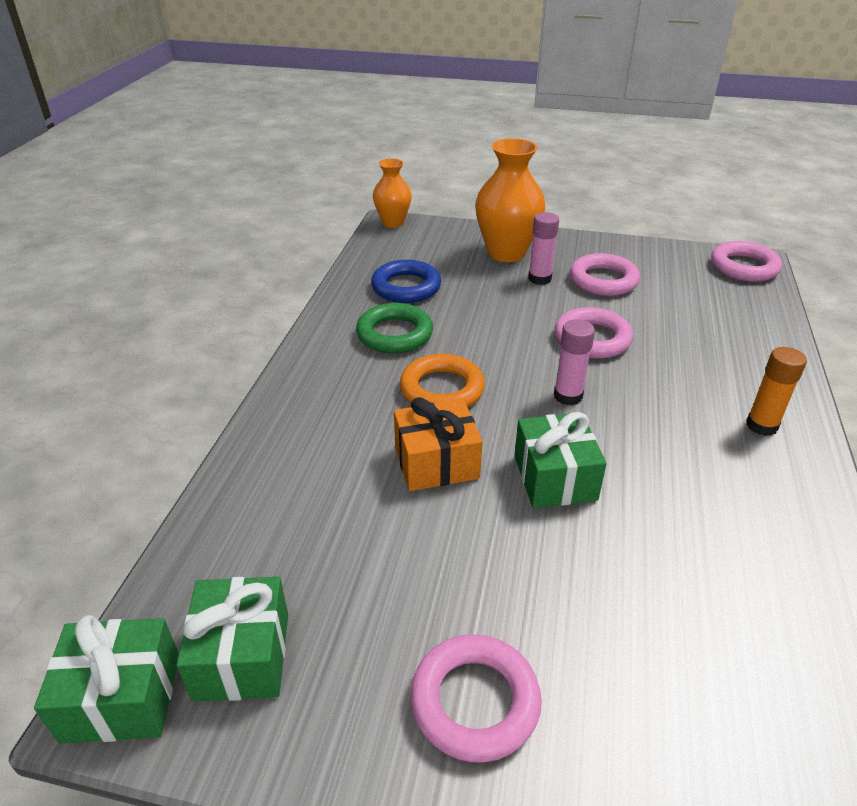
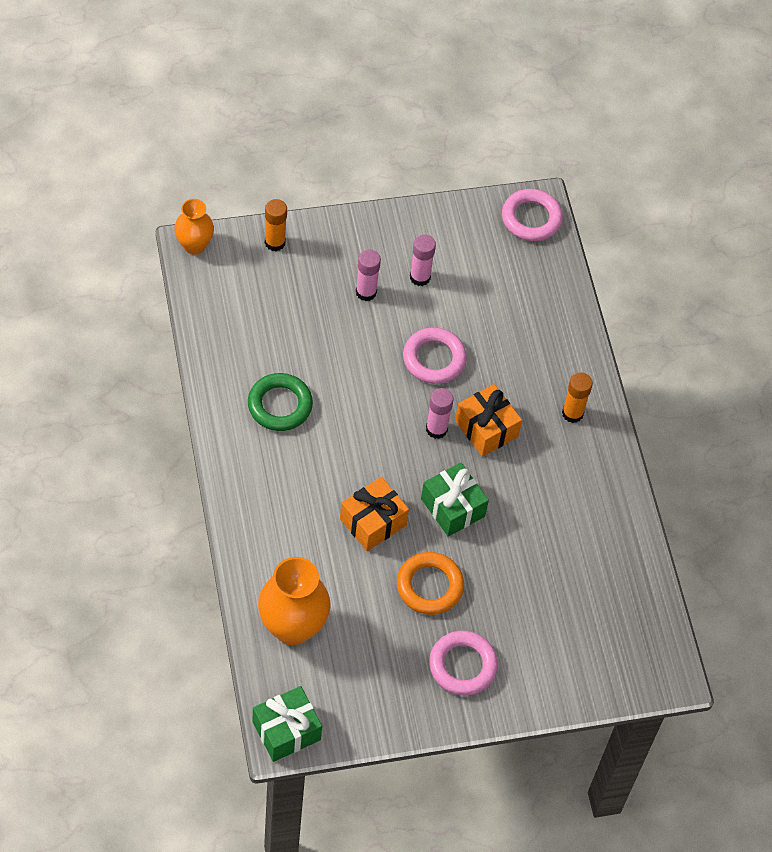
camera: 30 degrees left, 20 degrees up
green gift [176,577,288,702] -> none
blue ring [371,260,441,303] -> none
orange ring [400,354,485,408] -> orange ring moved to [397,552,464,615]
orange vase [475,138,545,262] -> orange vase moved to [258,557,331,645]
pink ring [570,253,640,296] -> pink glue stick [410,234,436,286]
none -> orange glue stick [265,199,287,251]
none -> orange gift [455,384,522,457]

